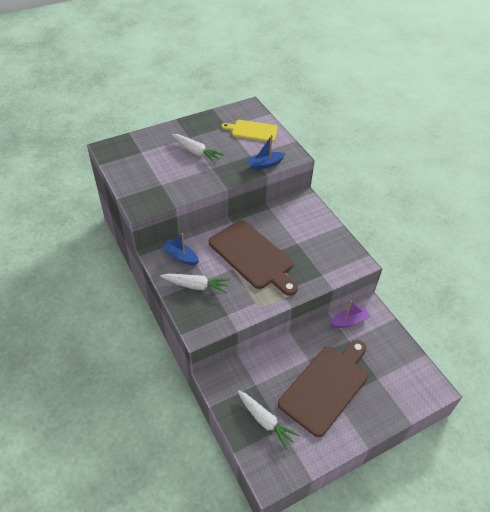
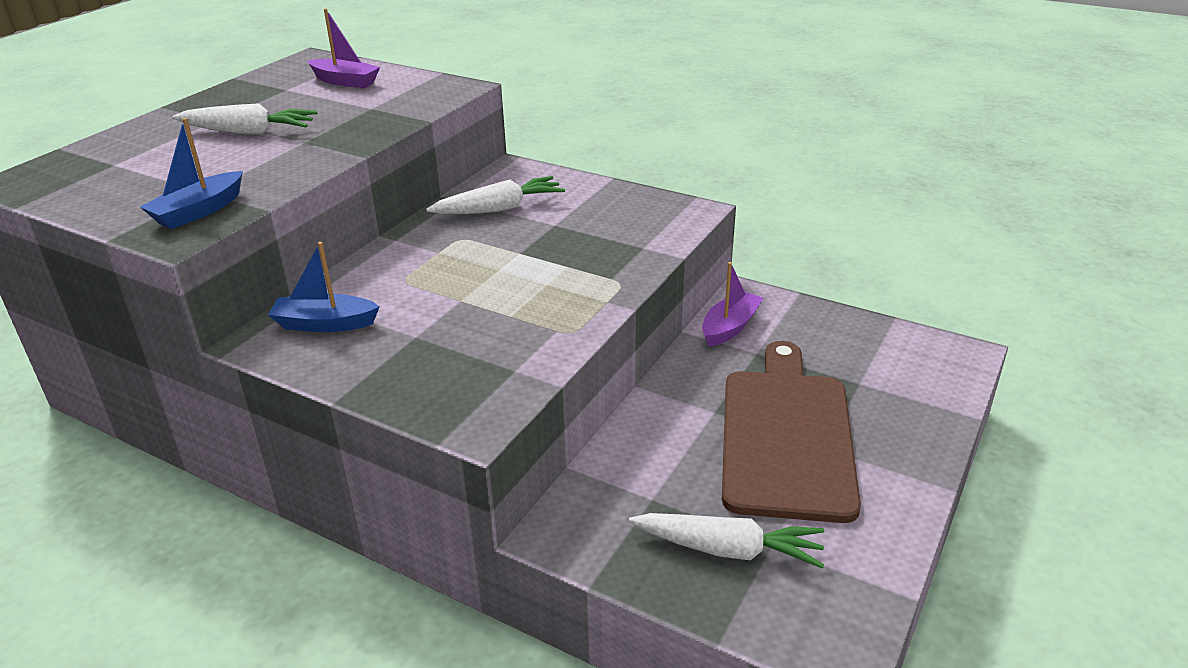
camera: 30 degrees left, 15 degrees down
white carrot [160,273,230,293] -> white carrot moved to [426,176,565,214]
brown cutting board [209,220,298,296] -> none
yellow cutting board [221,120,278,142] -> purple boat [307,9,380,88]
blue boat [247,135,286,170] -> blue boat moved to [140,118,243,229]

